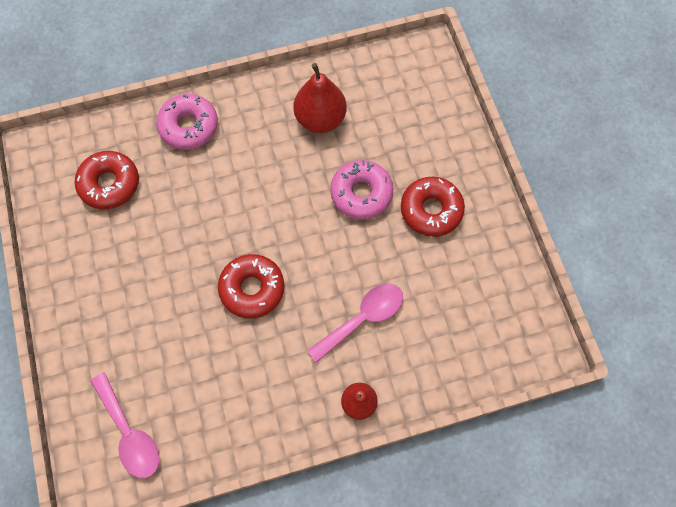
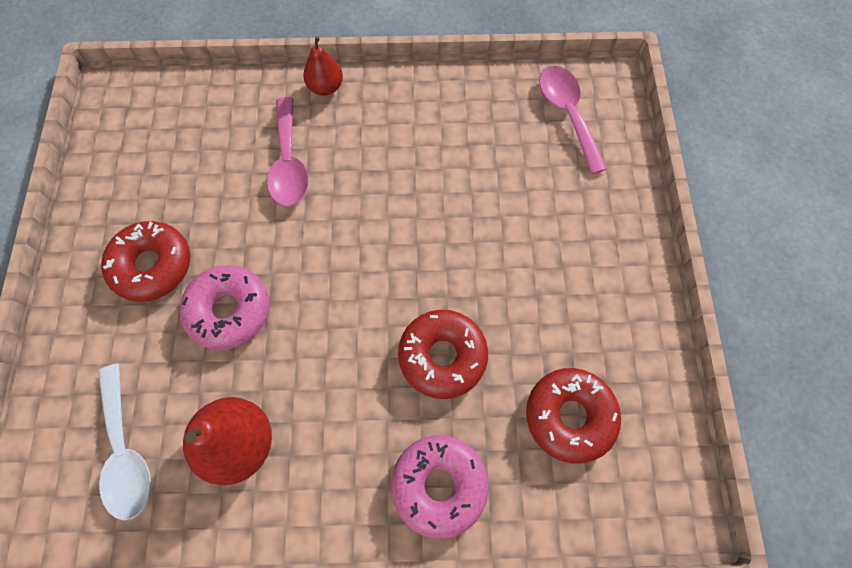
camera: 165 degrees left, 0 degrees up
red donut [218,254,284,319] -> red donut moved to [398,310,488,399]
pink spoon [307,284,403,363] -> pink spoon turned 75 degrees counterclockwise [267,97,309,206]
none -> white spoon [98,364,151,520]

